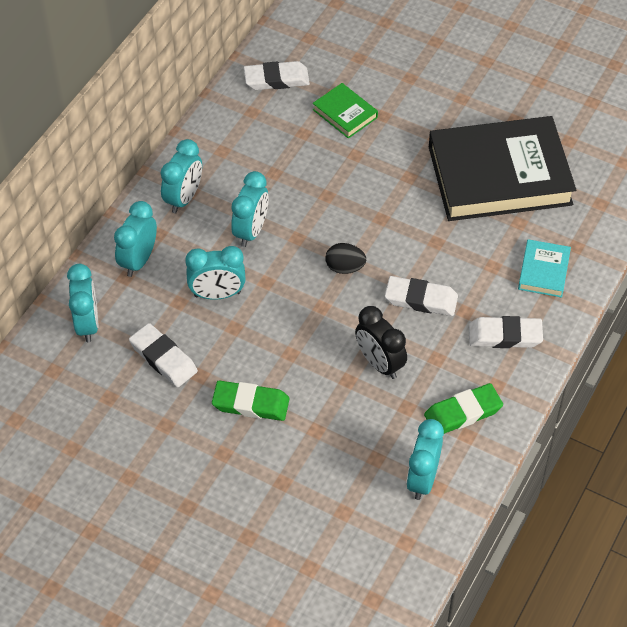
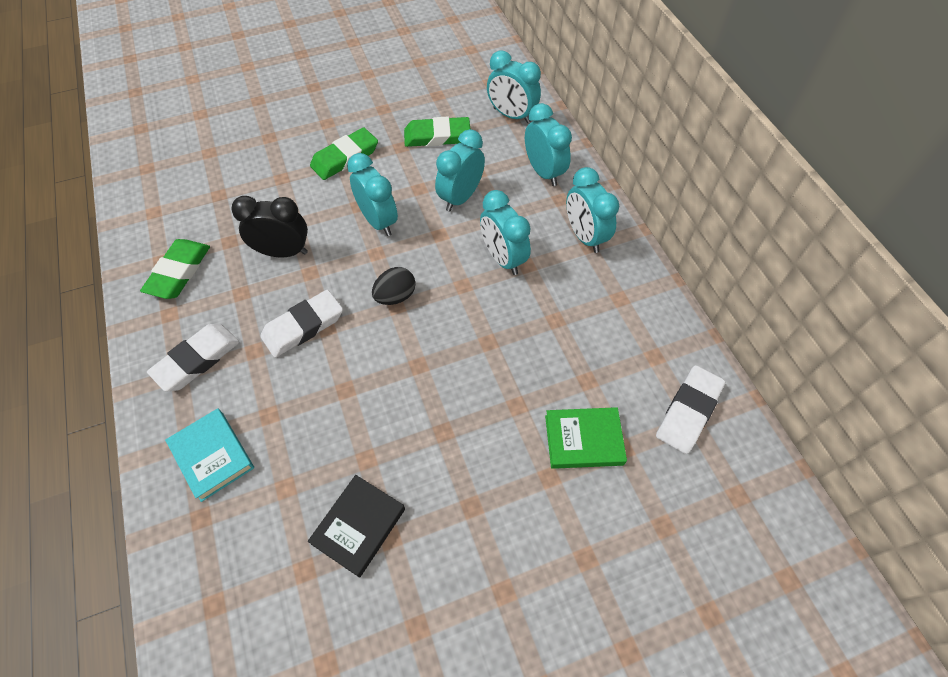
camera: 130 degrees right, 5 degrees up
white eraser [129,323,198,387] -> green eraser [404,117,470,147]
turquoise clock [406,419,444,500] -> turquoise clock moved to [347,153,398,236]
black book [429,116,576,221] -> black book [308,475,405,578], size x0.43

